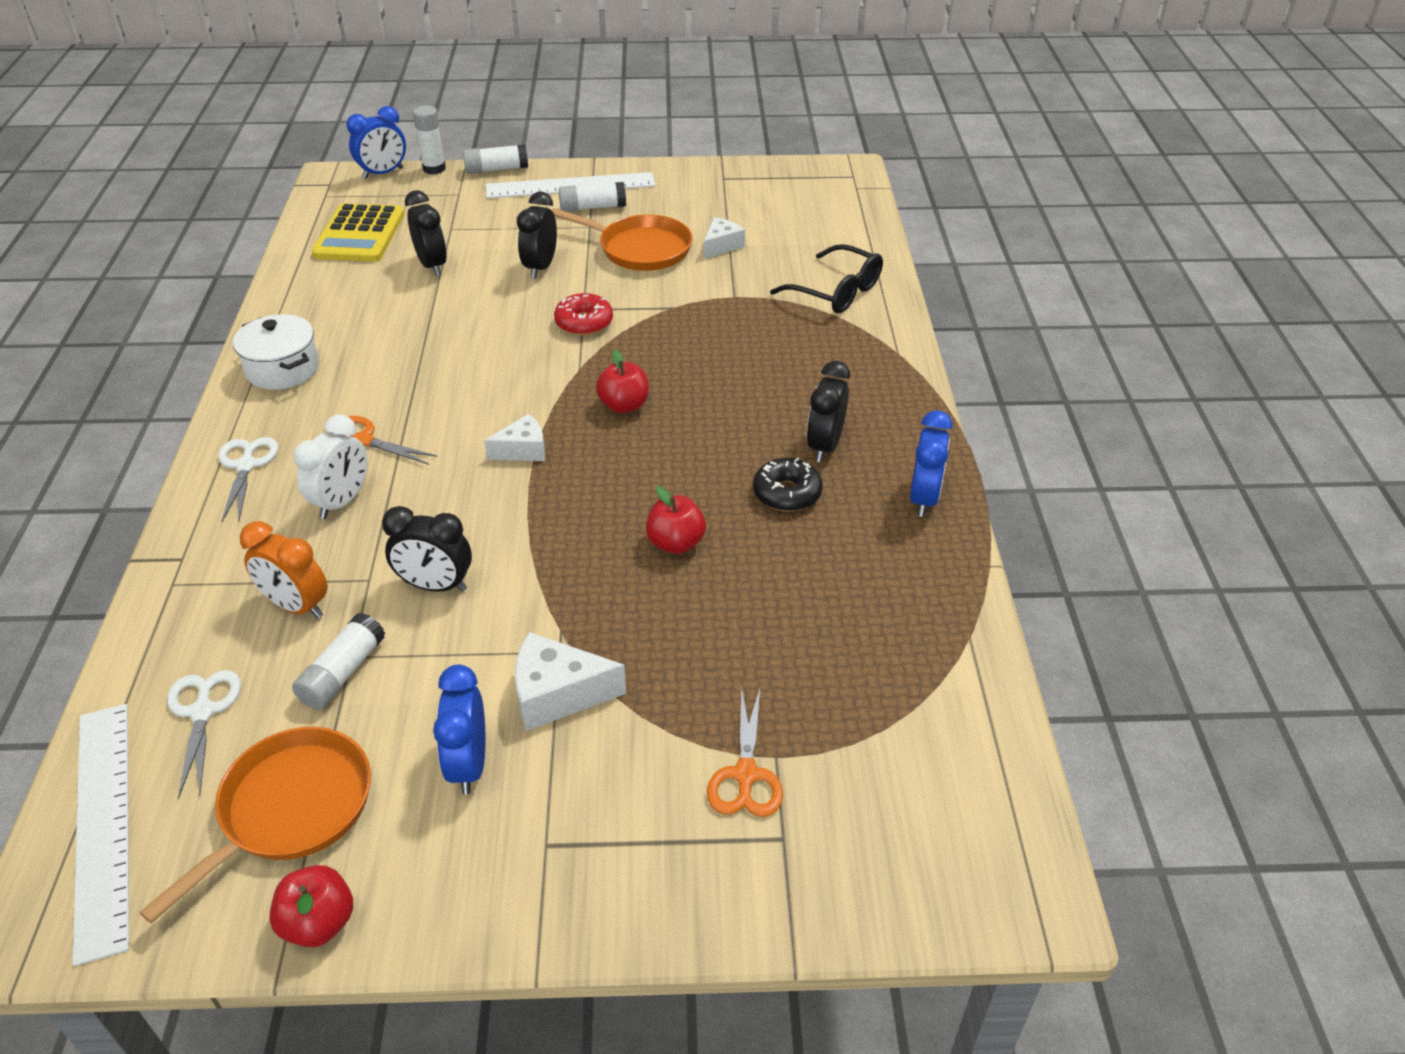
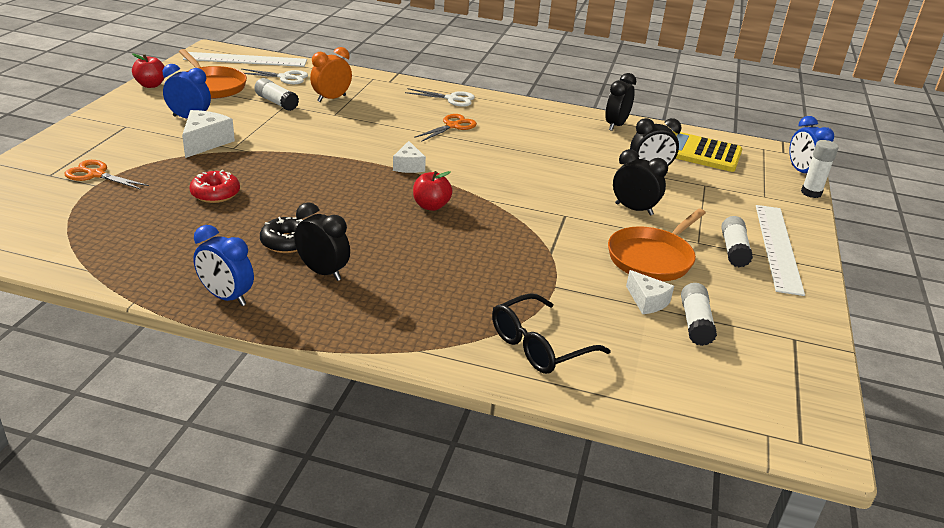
camera: 105 degrees right, 10 degrees down
white pot [233,314,319,390] -> none
white clock [293,415,368,519] -> none
black clock [382,506,472,592] -> black clock moved to [605,73,636,131]
white glue stick [463,144,528,174] -> white glue stick moved to [681,283,717,346]
red donut [554,293,613,335] -> red donut moved to [190,170,240,203]
red apple [646,486,706,554] -> none

